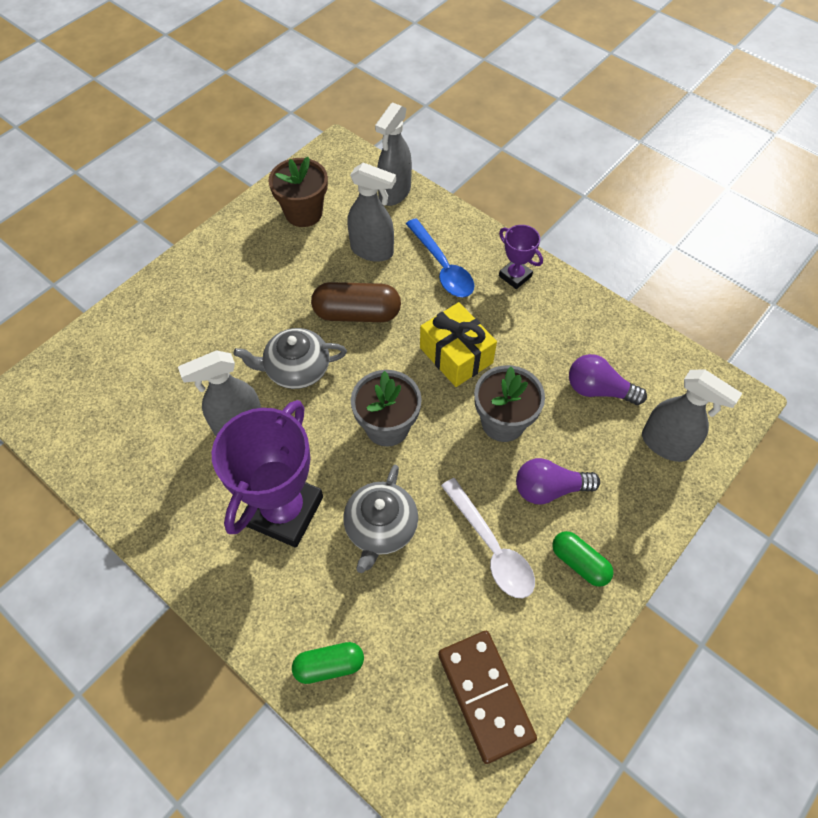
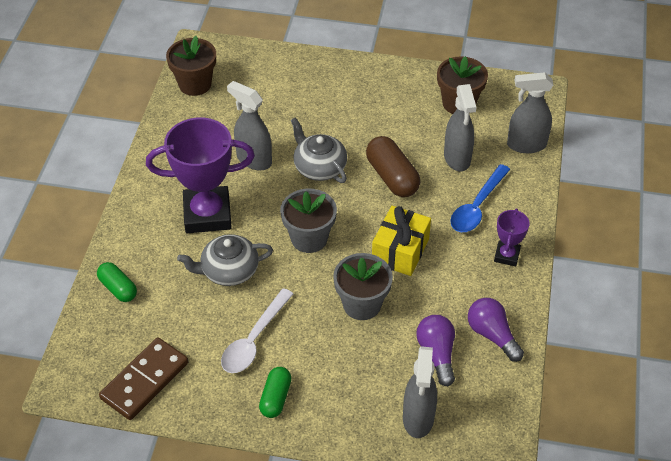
camera: 60 degrees right, 10 degrees down
purple light bulb [516,458,600,504] -> purple light bulb moved to [468,298,524,362]
none -> brown flower pot [166,36,216,96]

